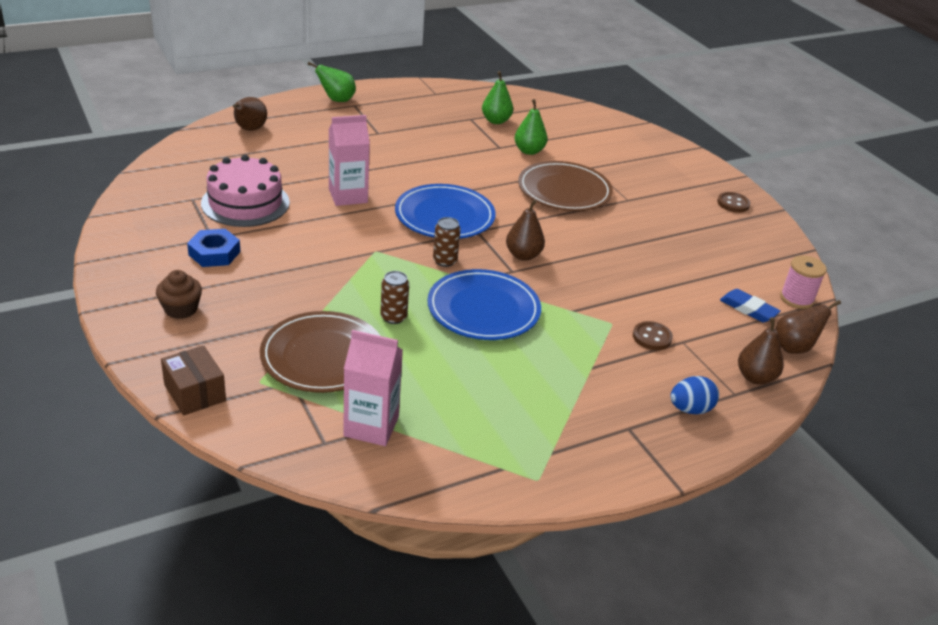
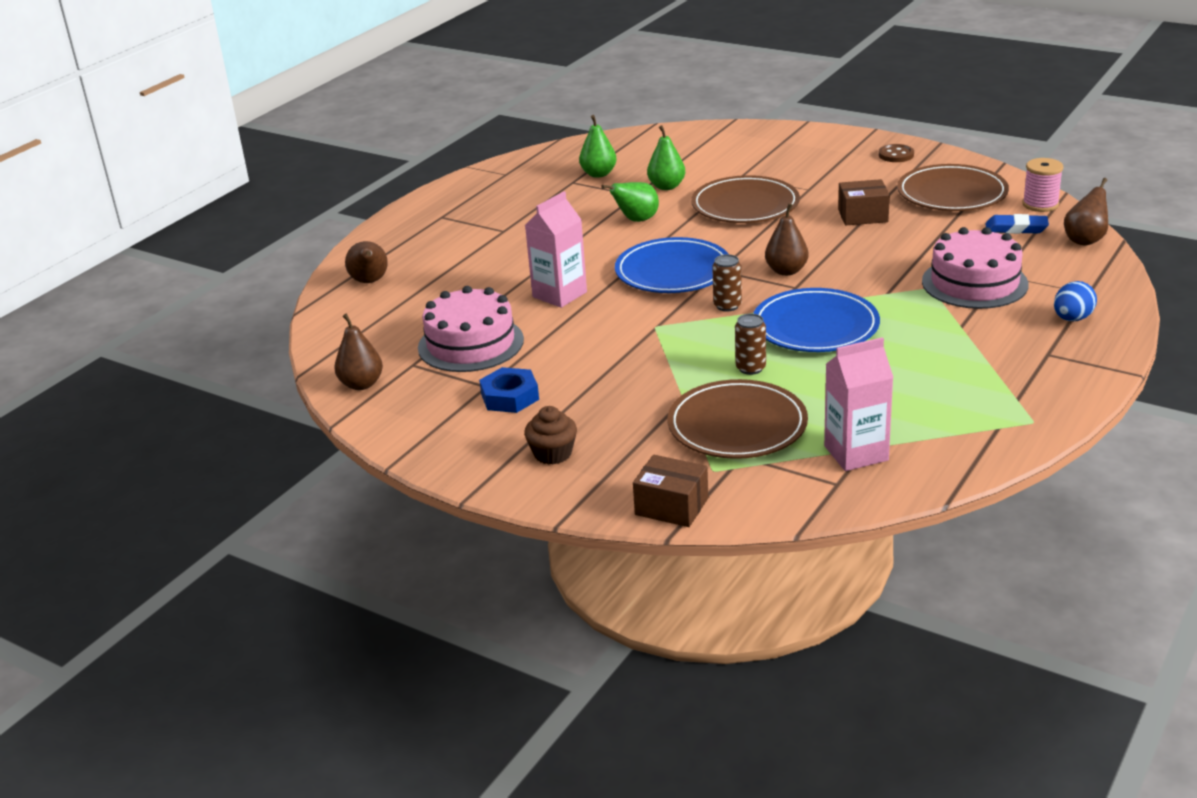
camera: 25 degrees left, 5 degrees down
green pear [308,62,356,102] -> green pear moved to [601,182,659,222]
brown button [633,321,673,350] -> pink cake [922,227,1029,309]
brown pear [738,317,784,385] -> brown pear moved to [334,314,383,390]
none -> brown box [838,179,890,225]
none -> brown plate [897,164,1009,211]

